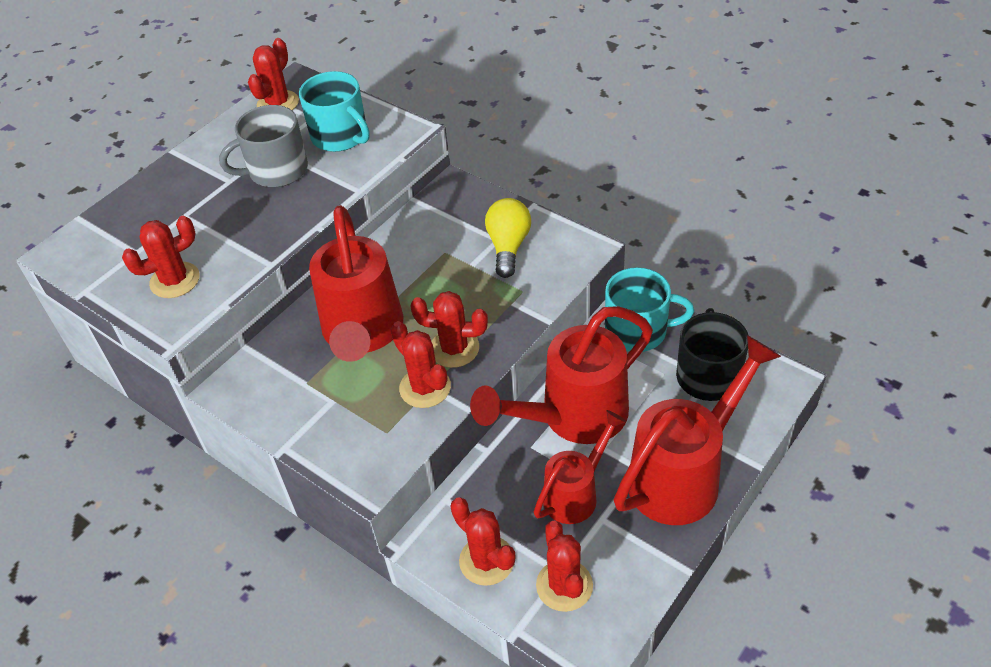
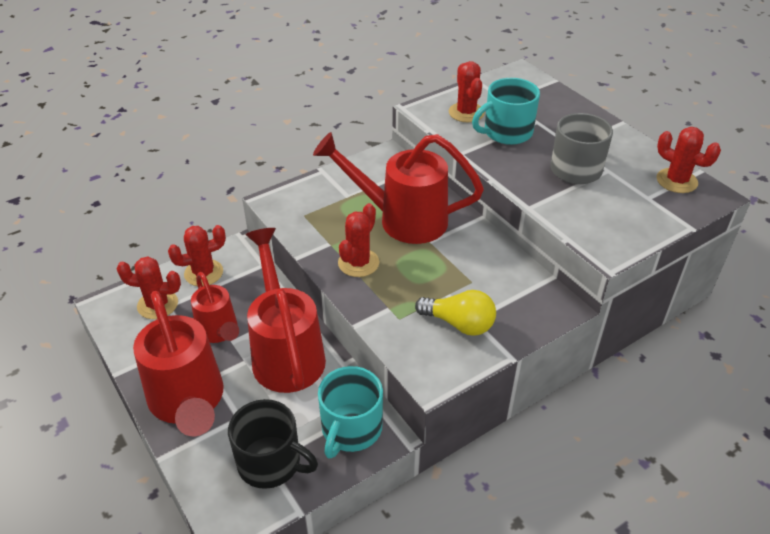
camera: 105 degrees right, 5 degrees down
turquoise mug [299,71,370,152] -> turquoise mug moved to [472,78,540,145]
red cactus [391,321,451,408] -> none

